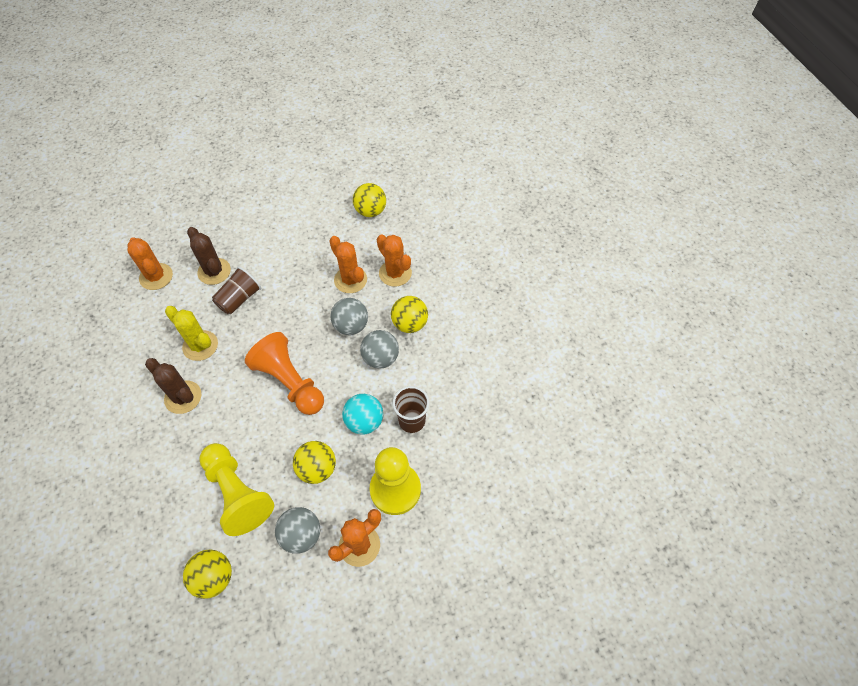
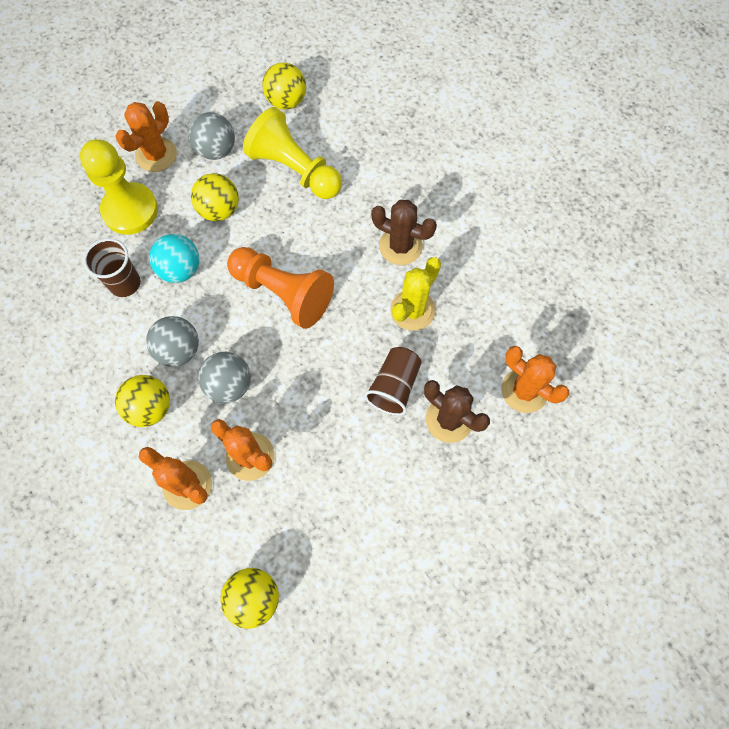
camera: 165 degrees right, 10 degrees up
yellow cactus [165,306,218,361] -> yellow cactus turned 75 degrees counterclockwise [390,257,441,331]

